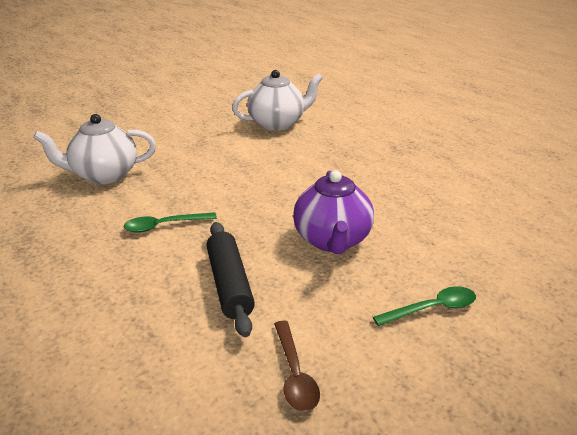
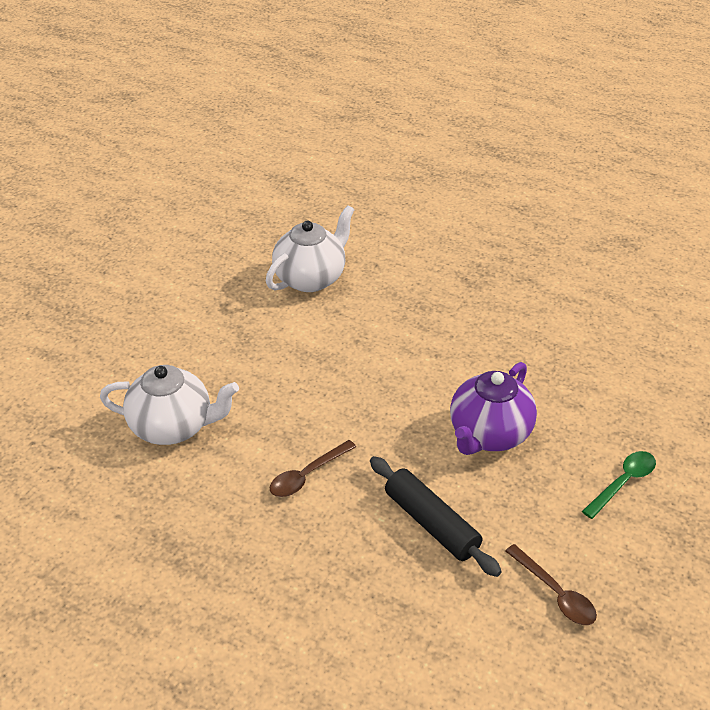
camera: 25 degrees left, 10 degrees up
white teapot [33,114,156,184] -> white teapot turned 135 degrees counterclockwise [100,365,239,445]
green spoon [124,212,217,233] -> brown spoon [270,440,356,497]
purple teapot [293,170,374,254] -> purple teapot turned 60 degrees clockwise [450,362,537,455]

